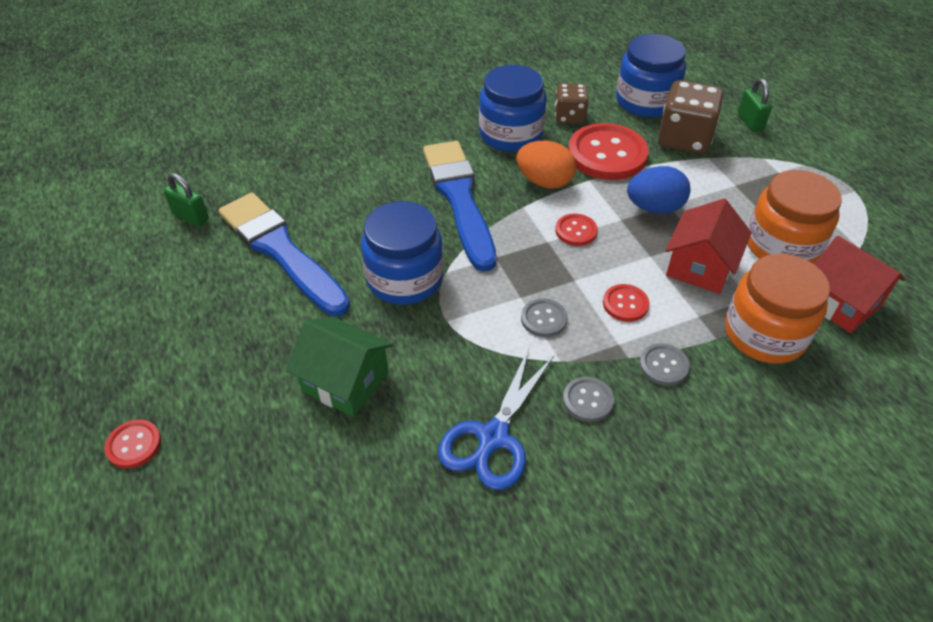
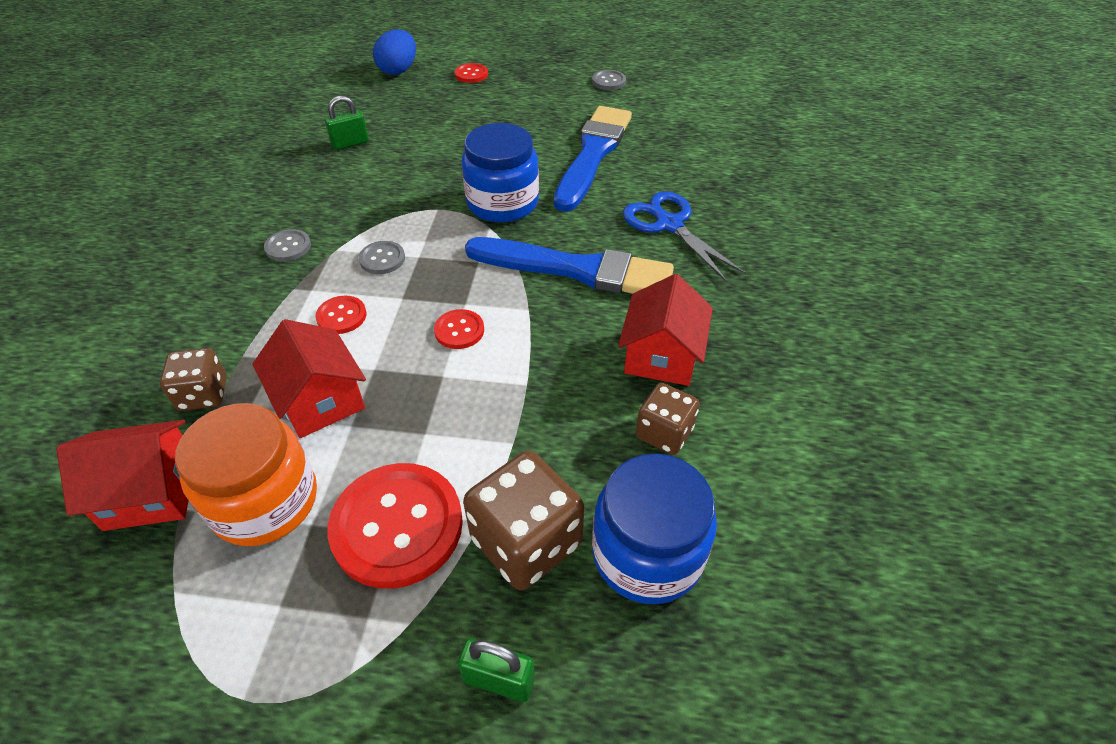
camera: 120 degrees right, 0 degrees up
green padlock [163,173,209,227] -> green padlock moved to [325,96,369,150]
blue brush [219,193,350,316] -> blue brush turned 60 degrees counterclockwise [554,106,632,212]
green house [286,317,393,417] -> none
blue scissors [438,348,554,490] -> blue scissors moved to [623,191,746,282]
blue jar [479,65,547,152] -> red house [618,274,713,386]
orange egg [516,141,576,189] -> none
red button [568,123,649,180] -> red button moved to [327,463,463,589]
blue egg [627,166,691,214] -> blue egg moved to [373,29,416,75]
grey button [639,343,690,386] -> grey button moved to [592,70,626,90]
orange jar [725,254,830,364] -> brown dice [160,348,227,411]

